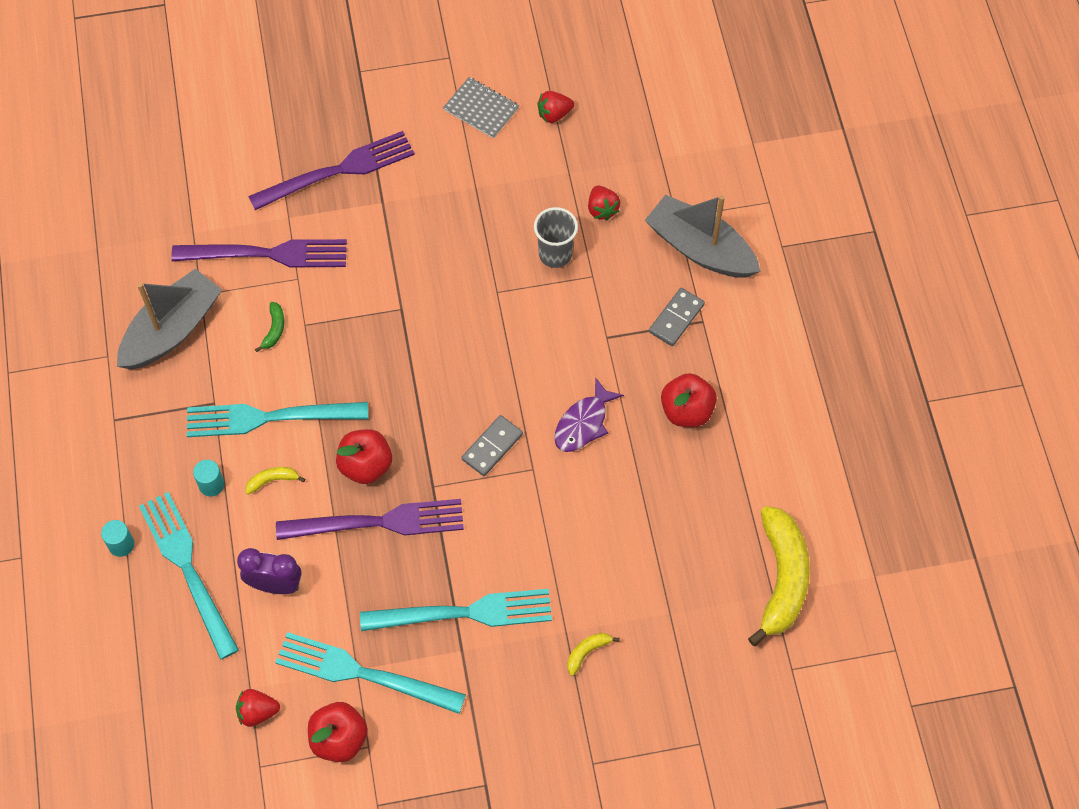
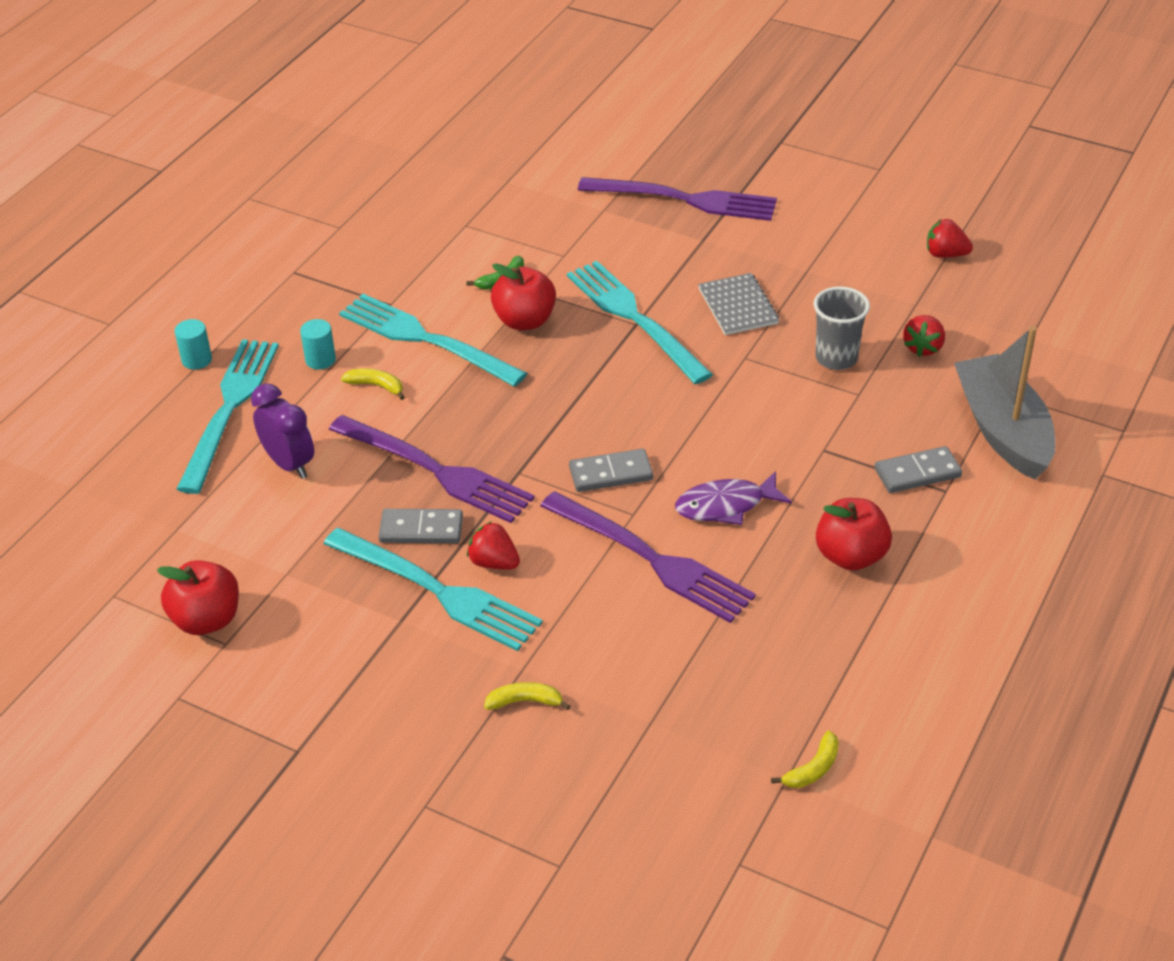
camera: 40 degrees right, 20 degrees down
grey boat [117,269,222,369] -> none
purple fork [171,239,347,268] -> purple fork moved to [540,491,756,623]
red strawberry [236,689,280,727] -> red strawberry moved to [467,521,520,570]
turquoise fork [275,632,466,714] -> turquoise fork moved to [567,261,713,384]
red apple [336,429,392,484] -> red apple moved to [491,263,556,330]
grey notebook [443,77,519,139] -> grey notebook moved to [698,273,779,335]
yellow banana [748,506,810,646] -> yellow banana [771,731,839,788], size x0.42
none -> grey domino [378,509,463,543]

